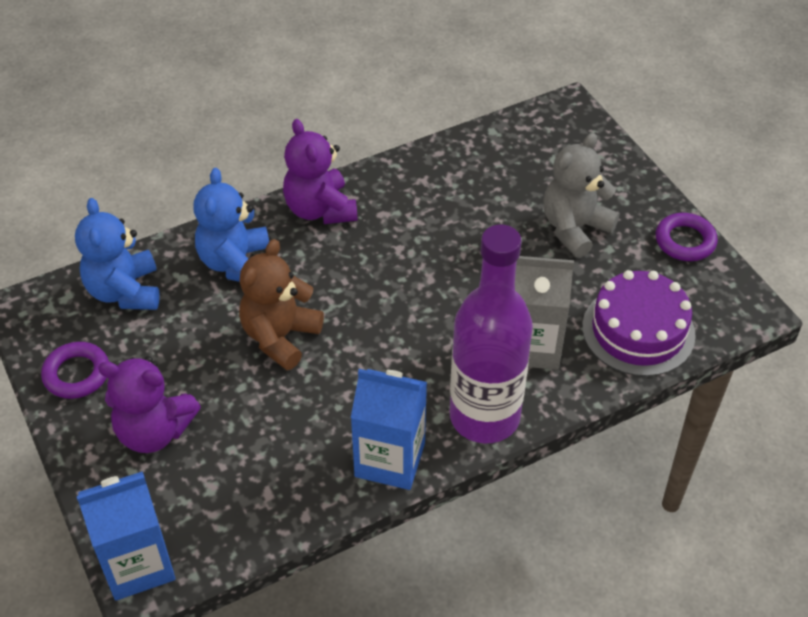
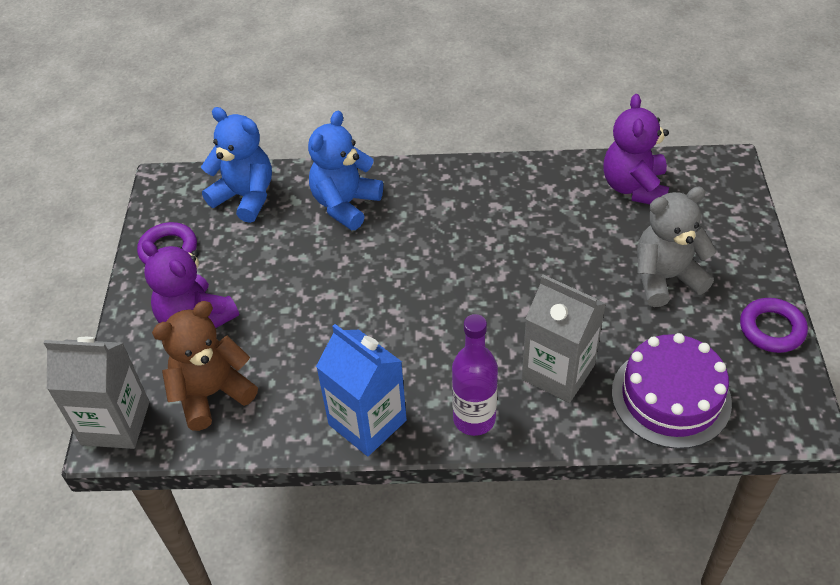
camera: 30 degrees right, 0 degrees up
blue teddy bear [75,198,160,310] -> blue teddy bear turned 105 degrees clockwise [201,107,272,223]
blue carton [77,471,176,601] -> grey carton [44,337,149,449]
brown teddy bear [239,239,324,370] -> brown teddy bear moved to [152,301,258,431]
purple teddy bear [283,119,357,224] -> purple teddy bear moved to [603,94,669,204]
purple bottle [450,225,533,443] -> purple bottle [452,314,498,436], size x0.60

